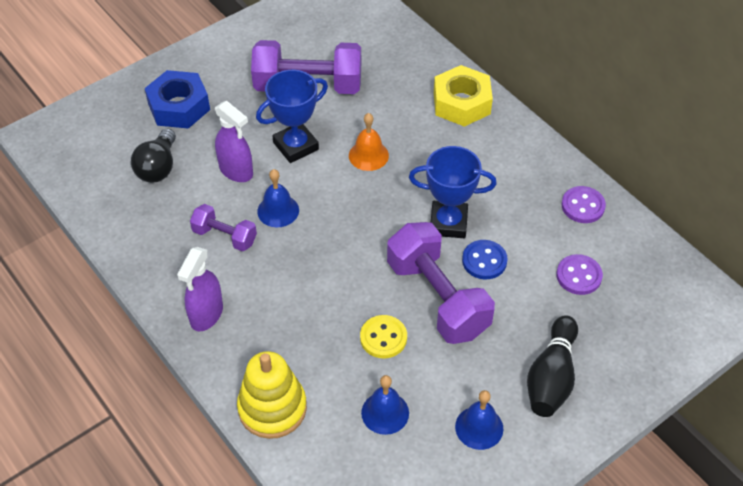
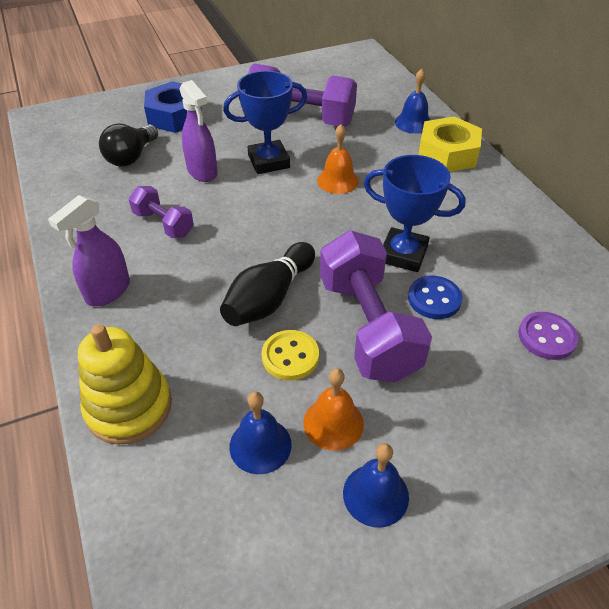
camera: 15 degrees right, 5 degrees down
blue bell [257,169,299,227] -> blue bell moved to [395,69,430,134]
black bowling pin [527,315,578,417] -> black bowling pin moved to [220,242,315,326]
purple button [562,186,606,223] -> none
none -> orange bell [303,368,364,451]

